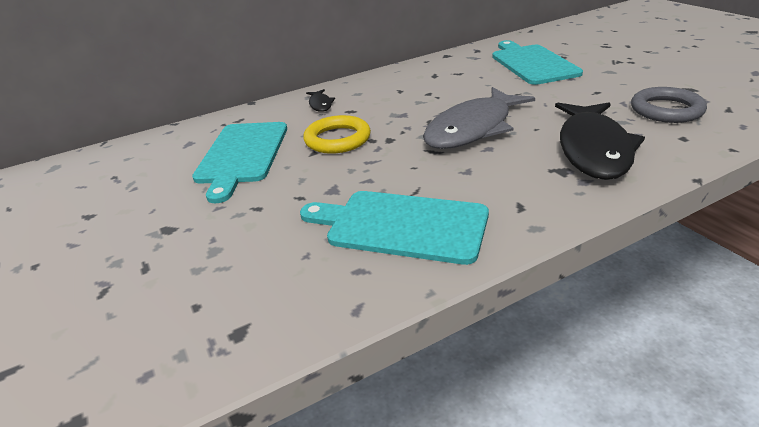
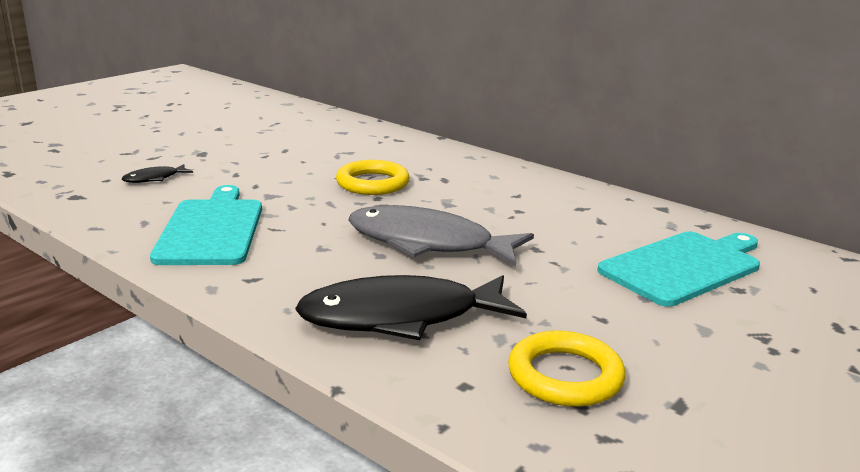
camera: 65 degrees right, 10 degrees down
turquoise cutting board [192,122,287,203] -> none
black fish [306,89,335,112] -> black fish moved to [122,164,193,183]
grey ring [631,87,707,123] -> yellow ring [508,330,625,407]

